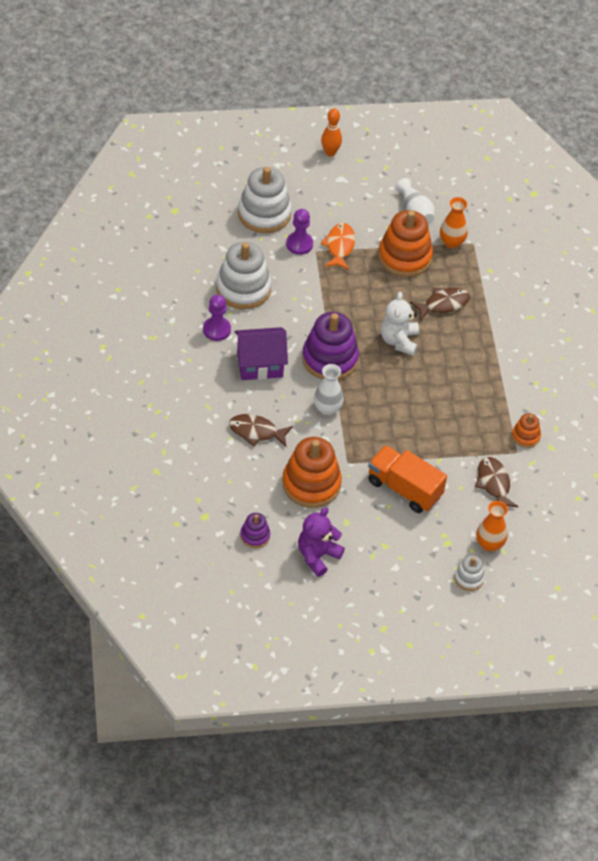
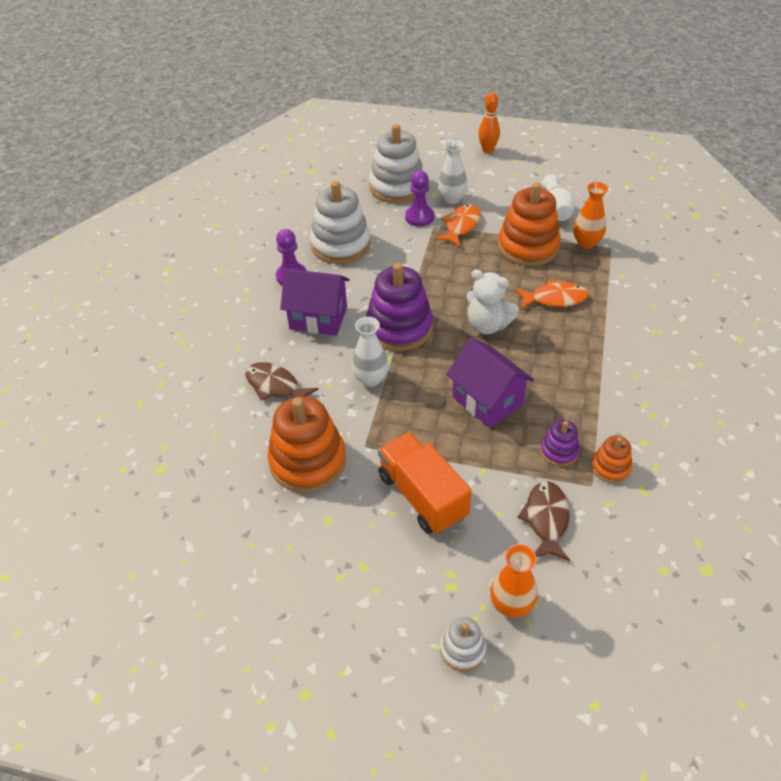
camera: 25 degrees right, 5 degrees down
purple stacking toy [240,513,270,548] -> purple stacking toy moved to [540,420,580,467]
purple teddy bear [298,507,345,577] -> none
white teddy bear [381,292,419,356] -> white teddy bear turned 90 degrees counterclockwise [466,269,519,334]
brown fish [410,288,470,320] -> orange fish [516,279,588,309]
none -> white vase [438,140,467,204]
none -> purple house [446,338,534,428]

